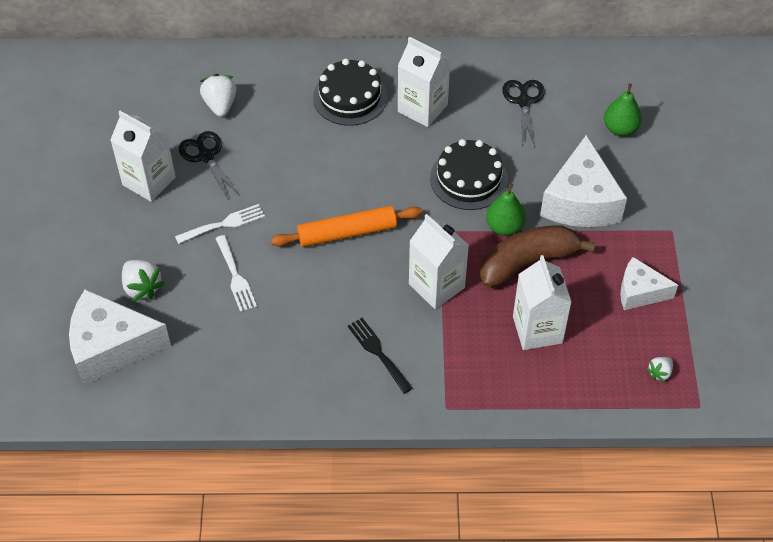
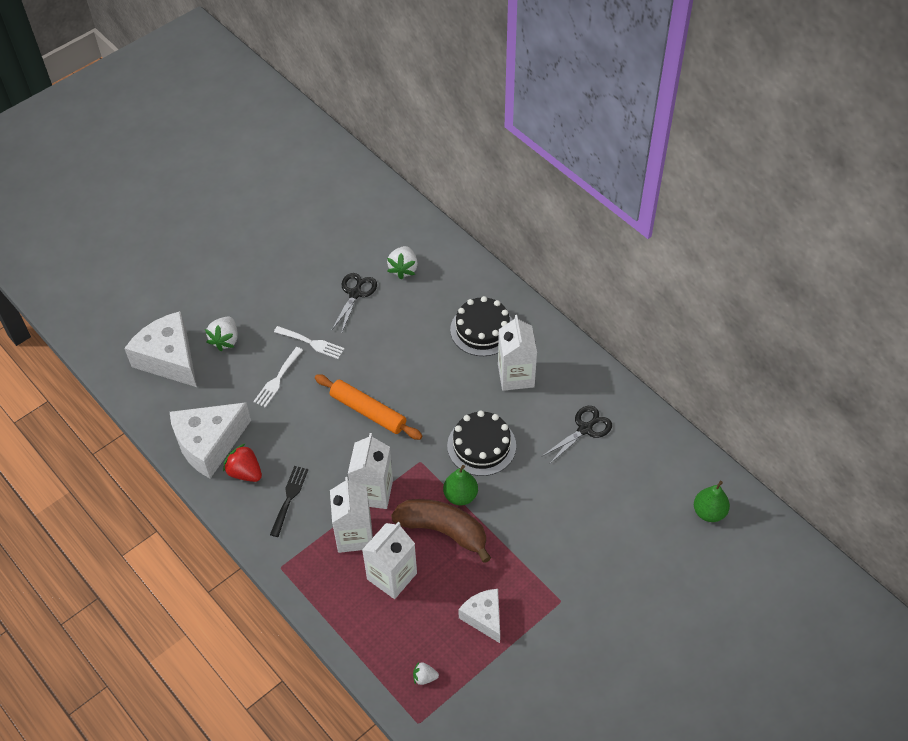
camera: 50 degrees right, 0 degrees up
white carton [110,111,176,202] -> white carton moved to [330,477,373,553]
white strawberry [200,74,237,117] -> white strawberry turned 150 degrees clockwise [387,246,418,279]
white cheese [540,135,627,227] -> white cheese moved to [170,402,251,479]
green pear [604,84,642,136] -> green pear moved to [694,481,730,522]
none -> red strawberry [223,443,262,482]

